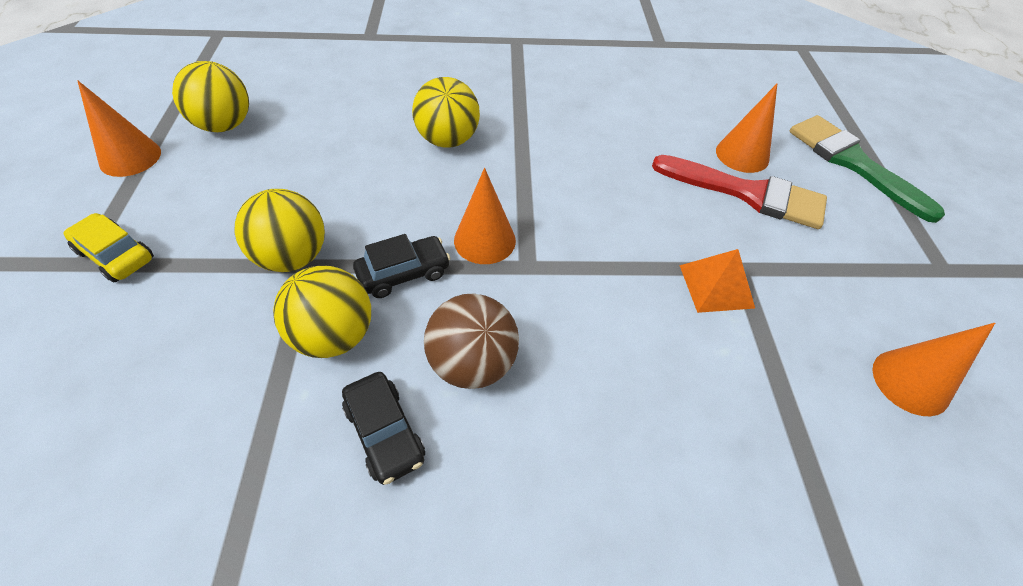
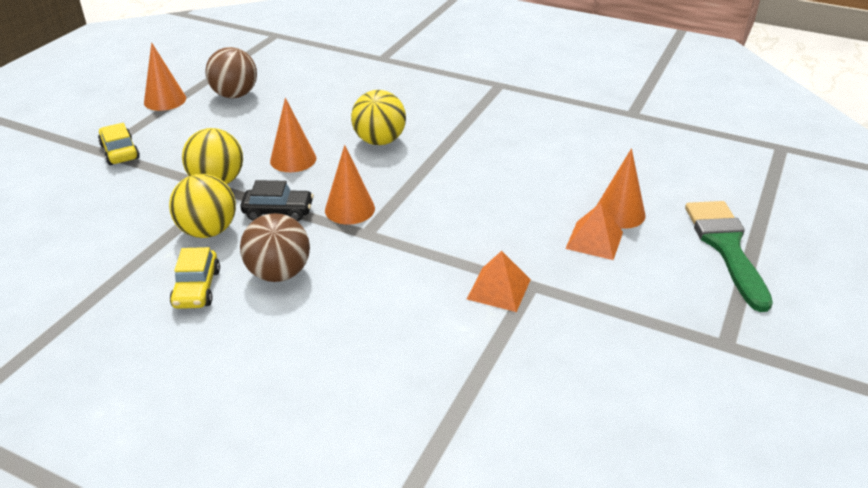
camera: 30 degrees right, 15 degrees down
yellow ball [172,61,249,132] -> brown ball [205,47,257,98]
black car [342,372,425,485] -> yellow car [170,247,220,309]
red brush [652,155,827,229] -> orange pyramid [565,203,623,260]
orange cone [872,323,995,416] -> orange cone moved to [270,98,316,172]

